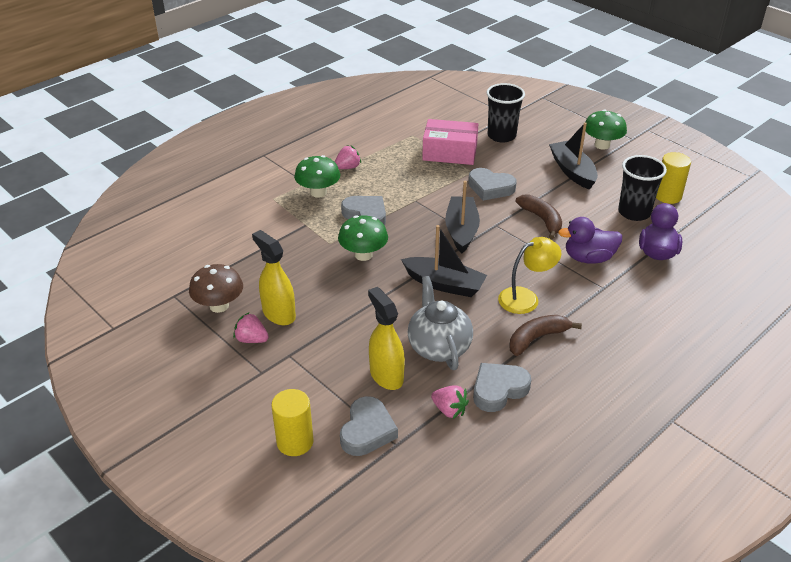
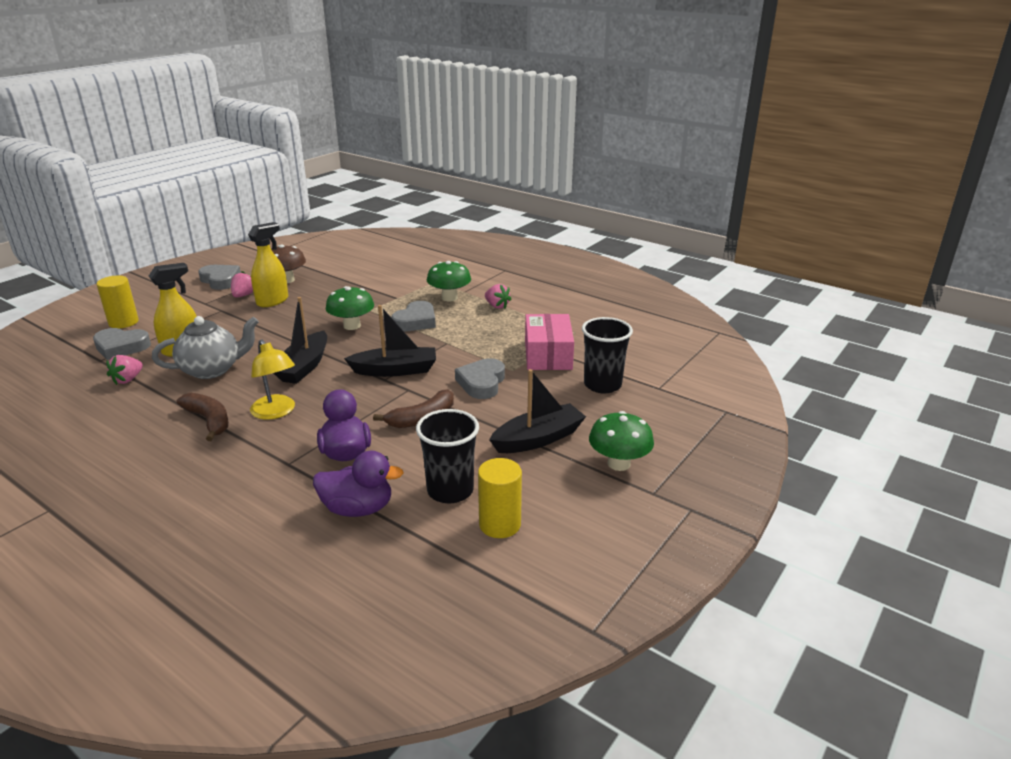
camera: 80 degrees right, 10 degrees down
grey heart [473,363,531,412] -> grey heart moved to [198,265,241,290]

